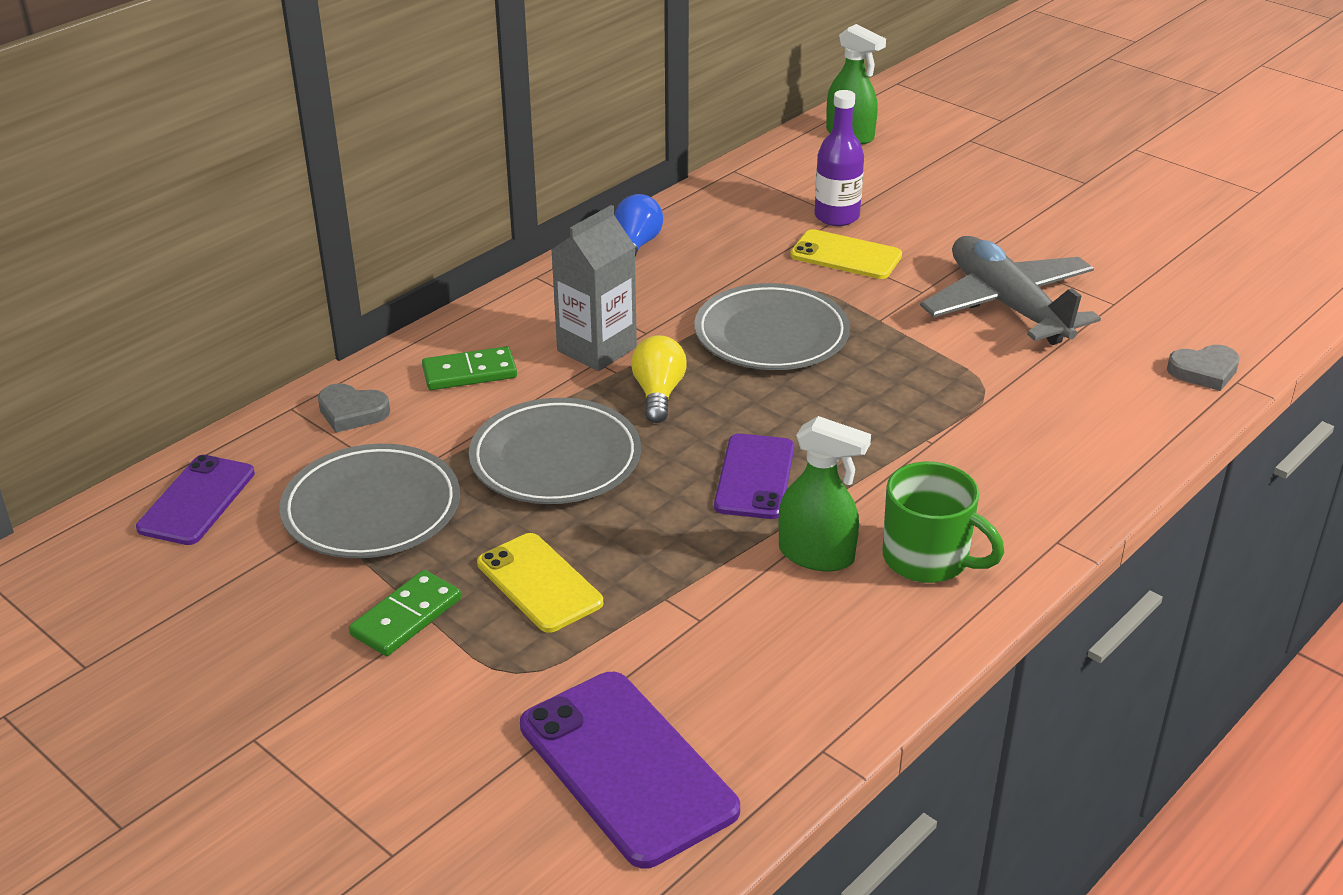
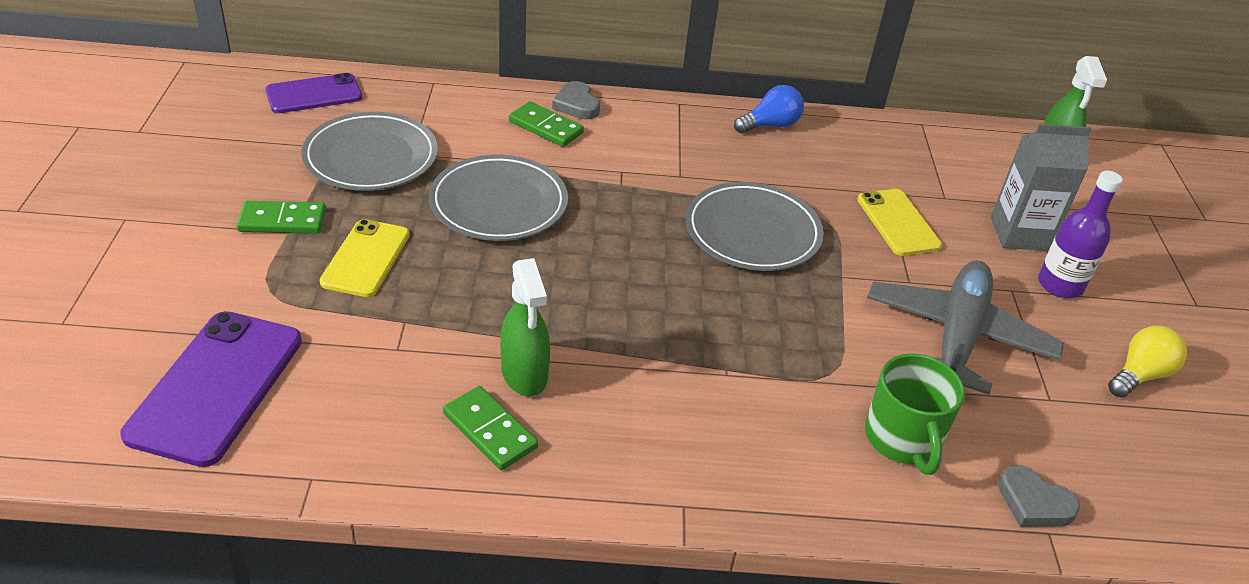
camera: 45 degrees right, 5 degrees up
grey heart [318,383,390,433] -> grey heart moved to [552,81,600,120]
grey carton [551,205,637,371] -> grey carton moved to [991,124,1092,251]
yellow light bulb [631,335,687,423] -> yellow light bulb moved to [1108,326,1187,398]
purple phone [714,434,794,519] -> none
purple bottle [815,90,864,226] -> purple bottle moved to [1038,171,1123,298]
green mug [882,462,1004,583] -> green mug moved to [865,353,965,475]
none -> green domino [443,386,538,470]

